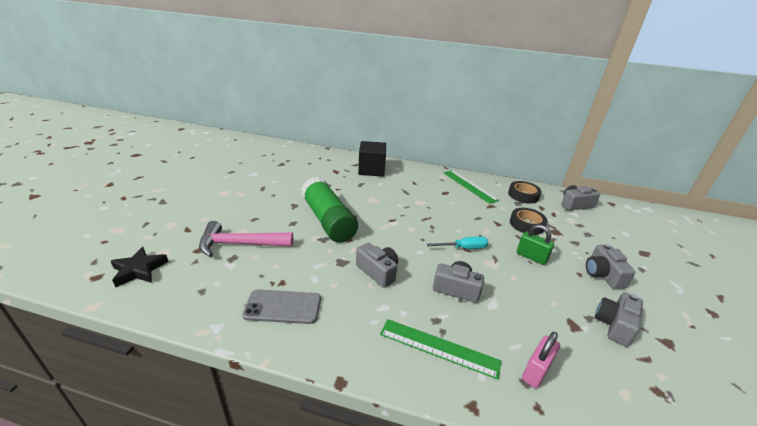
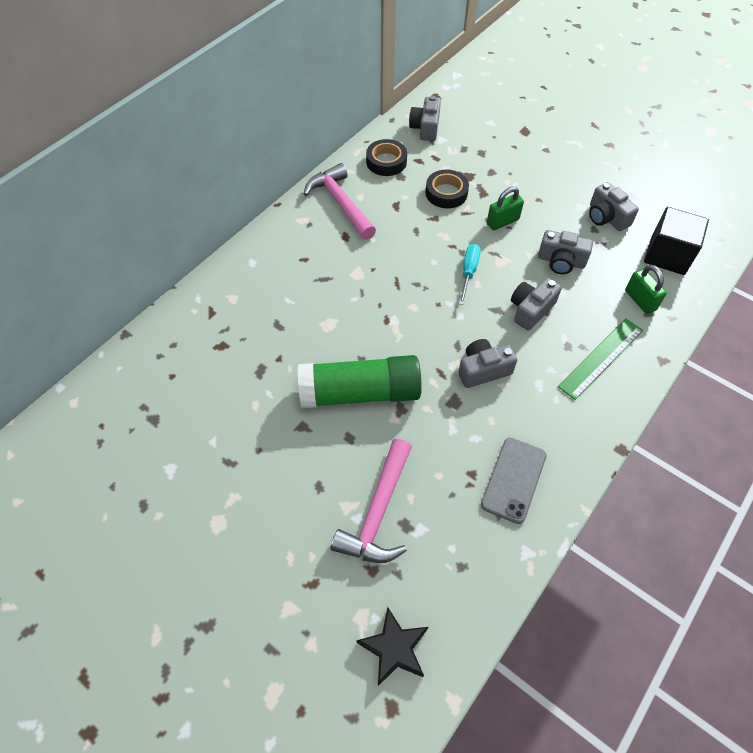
camera: 65 degrees left, 25 degrees up
black cube [358,141,386,177] -> black cube moved to [644,207,709,275]
green ruler [443,170,499,204] -> pink hammer [304,163,376,240]
pink padlock [522,332,560,388] -> green padlock [625,265,667,314]
grey camera [586,244,635,289] -> grey camera moved to [538,230,593,274]

